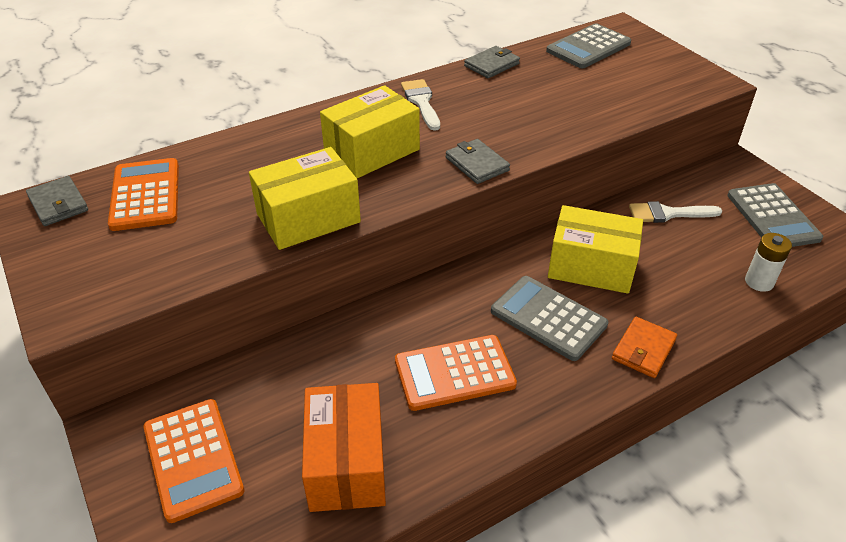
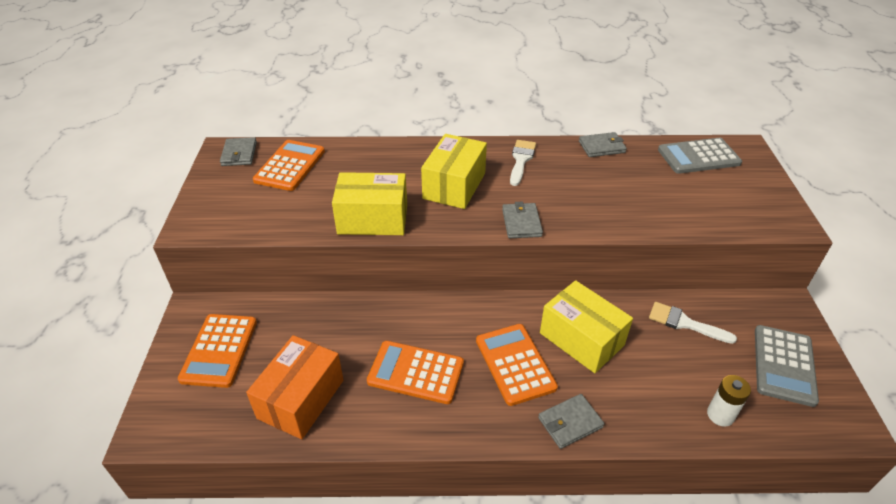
camera: 30 degrees right, 0 degrees up
yellow box [320,85,420,178] -> yellow box turned 60 degrees counterclockwise [421,134,487,209]
grey calculator [491,276,608,361] -> orange calculator [476,324,558,406]
orange wallet [612,317,677,378] -> grey wallet [538,394,604,449]

